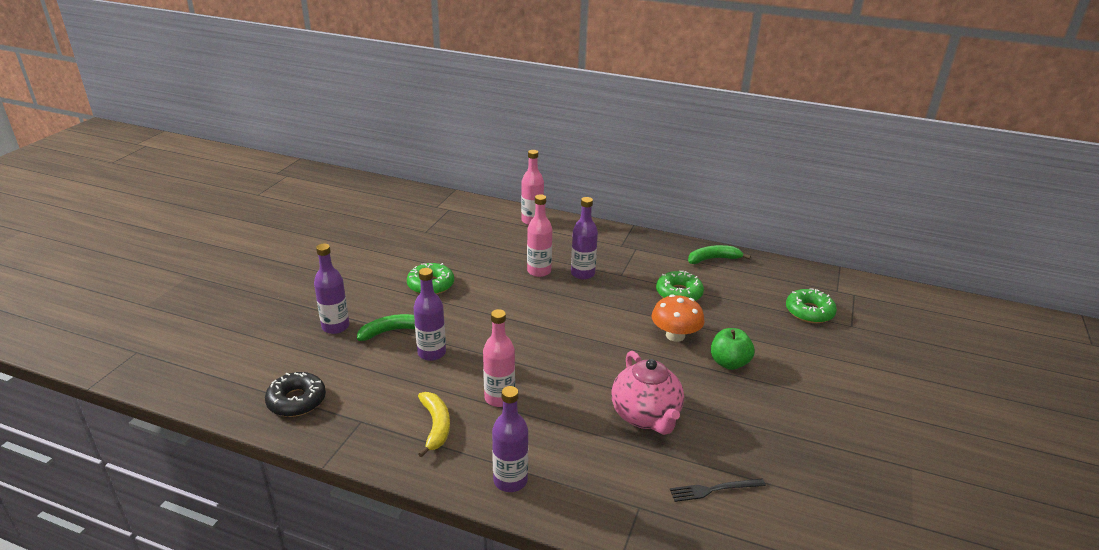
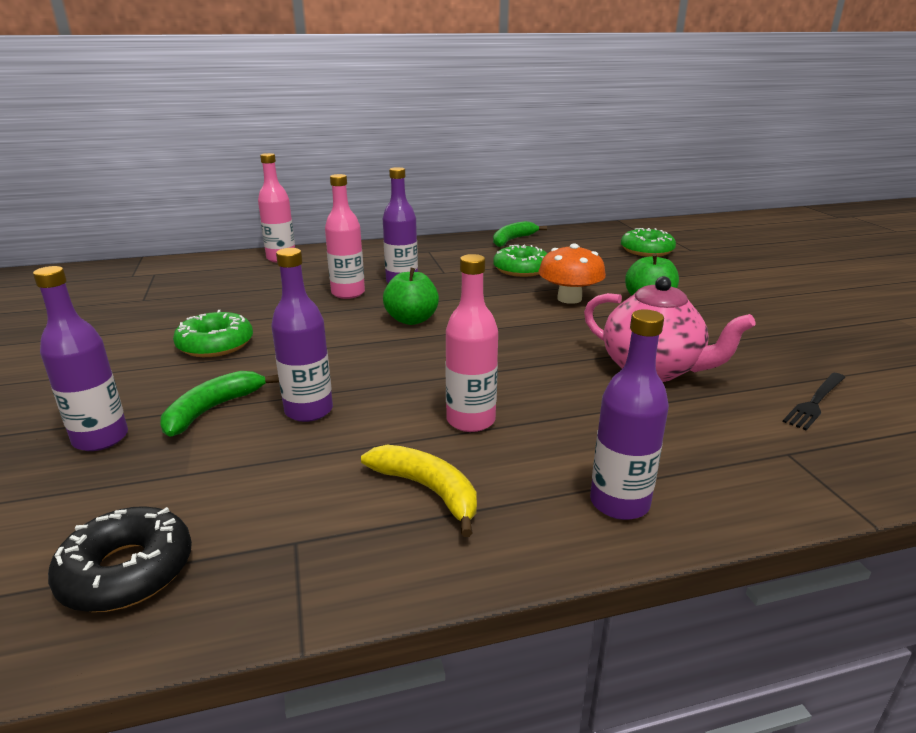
camera: 35 degrees left, 5 degrees down
none -> green apple [383,268,439,325]

